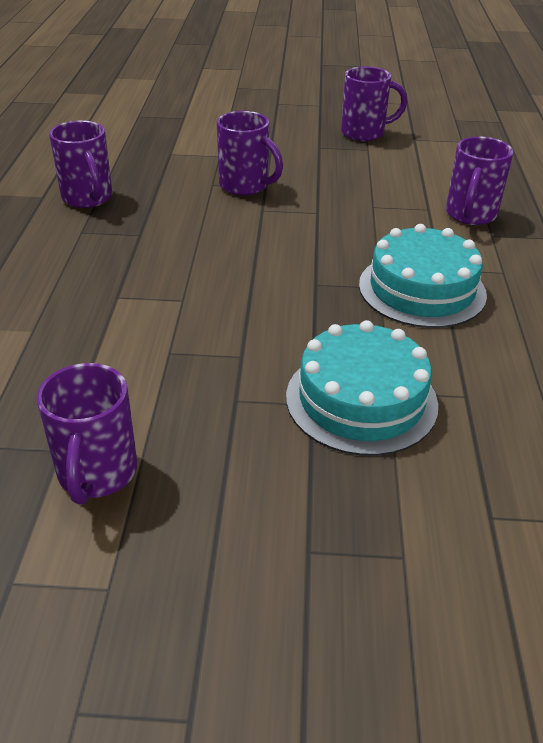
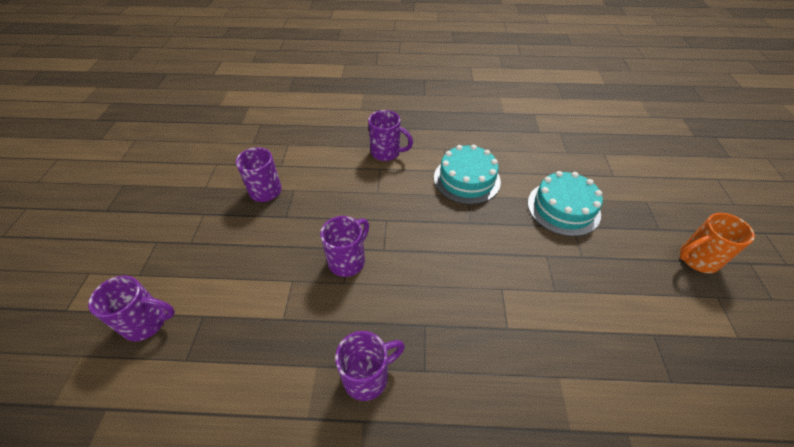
camera: 90 degrees left, 10 degrees up
purple mug [37,363,137,504] -> purple mug moved to [88,275,175,342]
none -> orange mug [680,213,755,273]

